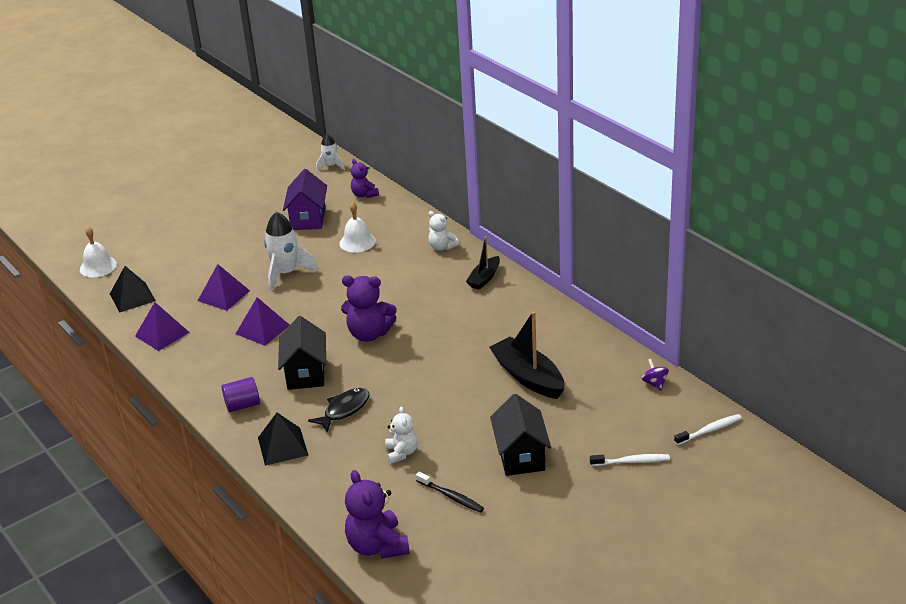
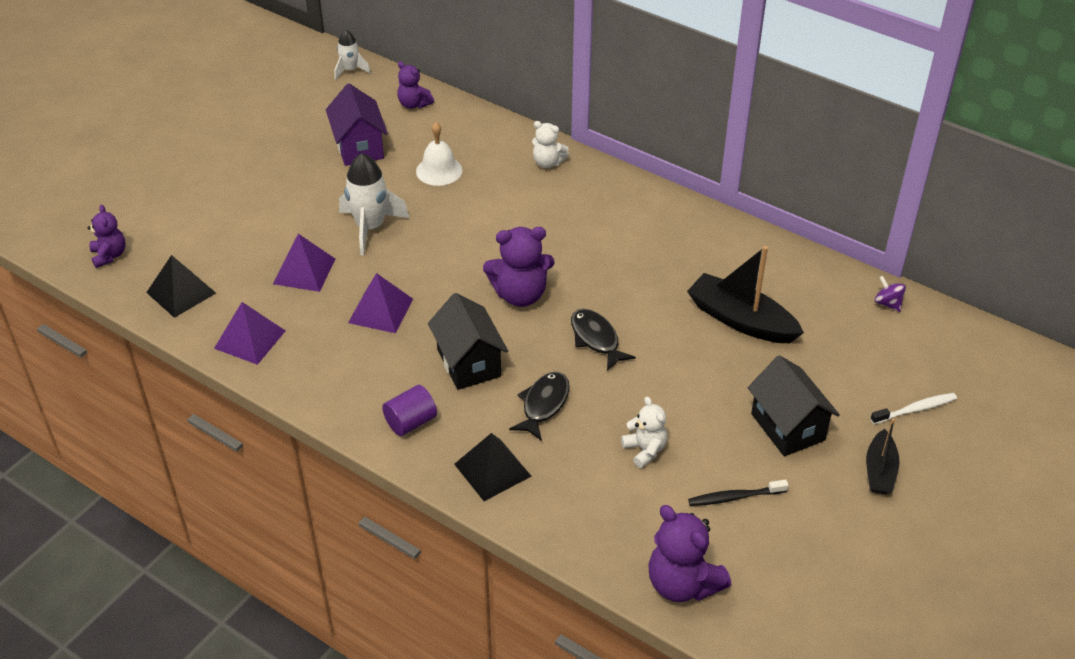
camera: 20 degrees left, 10 degrees up
white bell [80,227,117,277] -> purple teddy bear [87,205,126,268]
black toothbrush [416,472,484,513] -> black toothbrush turned 150 degrees clockwise [688,480,788,506]
black boat [466,236,500,290] -> black boat moved to [866,418,900,494]
white toothbrush [674,414,742,445] -> none
none -> black fish [571,309,636,371]

